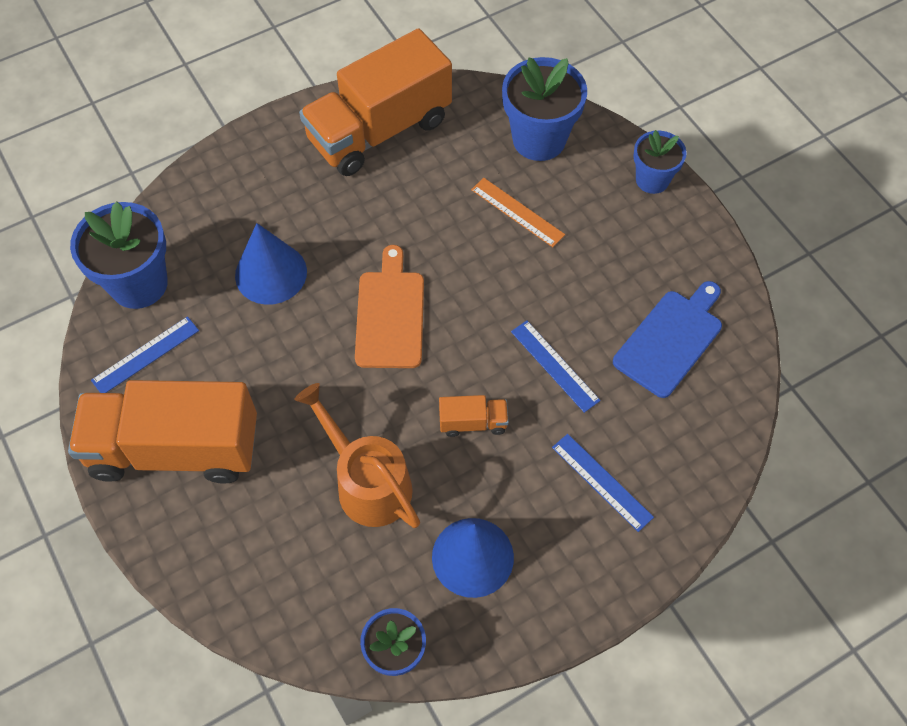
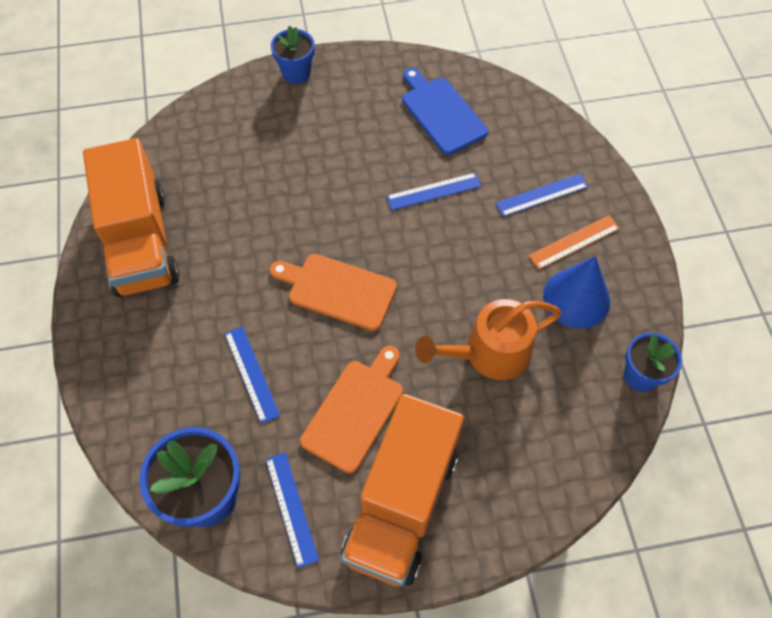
camera: 70 degrees left, 0 degrees up
blue cone [235,223,307,305] -> blue ruler [224,326,280,424]
orange truck [439,395,509,437] -> none
orange ruler [471,178,565,247] -> orange ruler moved to [529,215,620,269]
blue flower pot [502,57,587,161] -> none
none -> orange cutting board [300,346,403,473]

